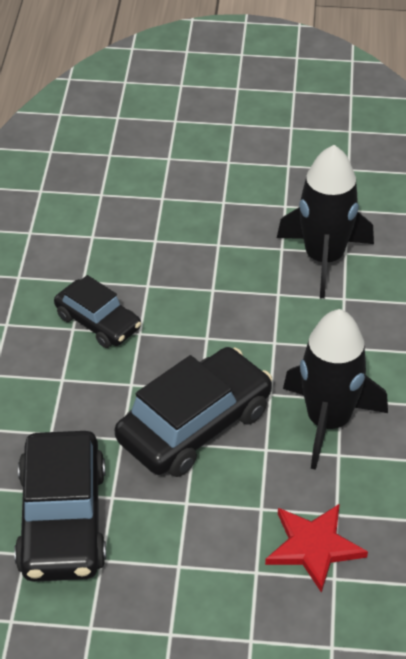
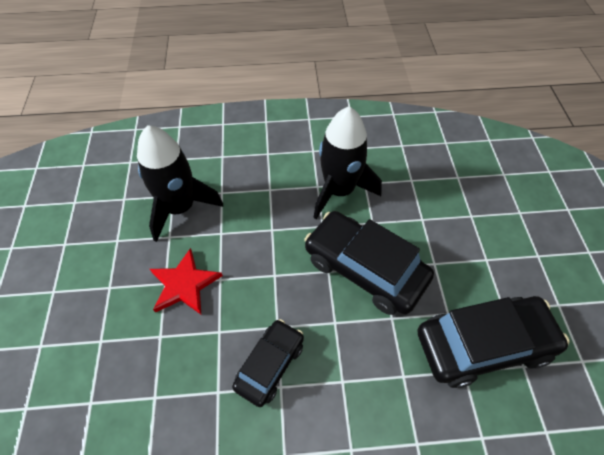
camera: 100 degrees left, 10 degrees up
red star [265,504,368,593] -> red star moved to [150,248,223,314]

